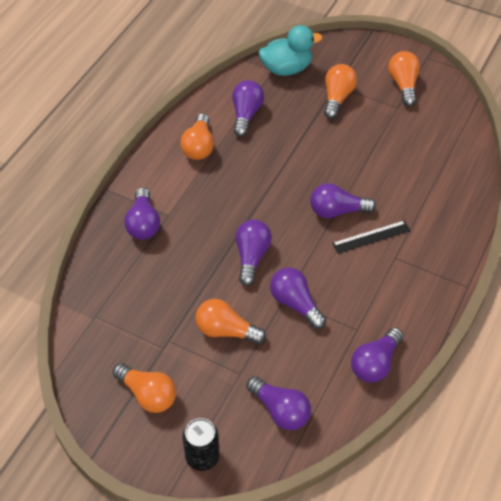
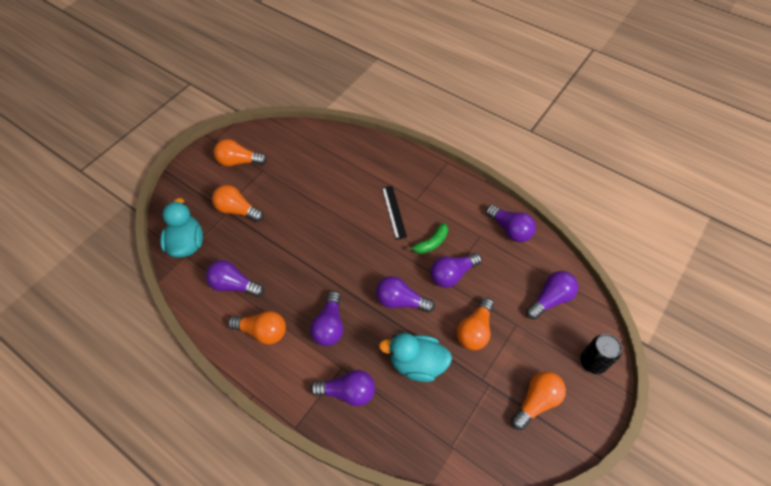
camera: 80 degrees left, 5 degrees up
purple light bulb [310,183,376,218] -> purple light bulb moved to [310,291,343,346]
none -> turquoise duck [379,333,452,382]
none -> green banana [407,223,448,254]

